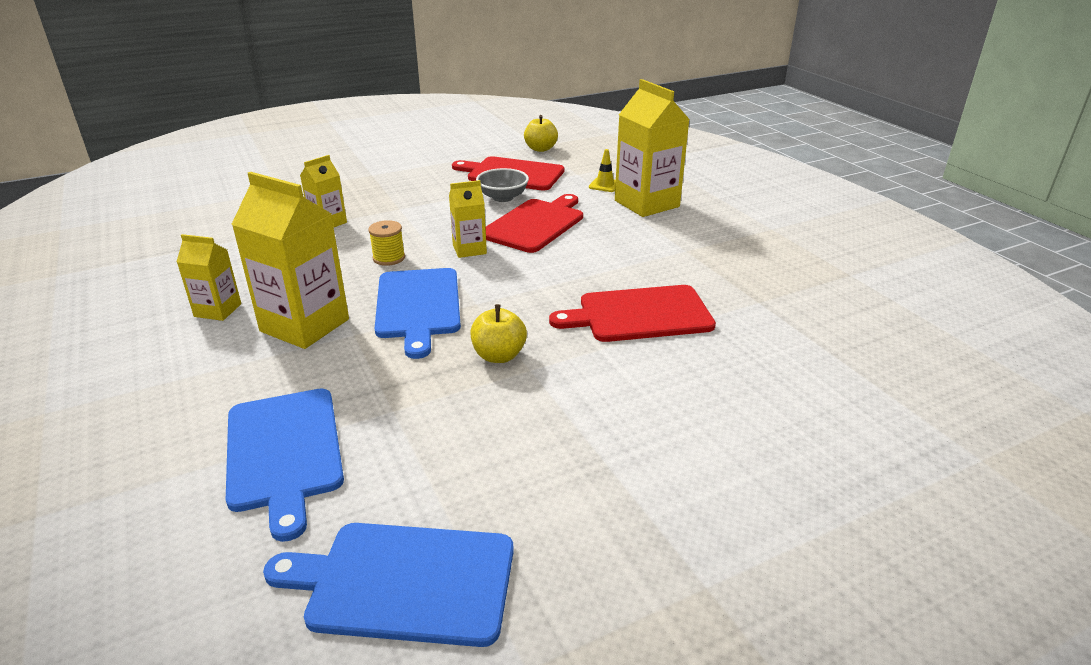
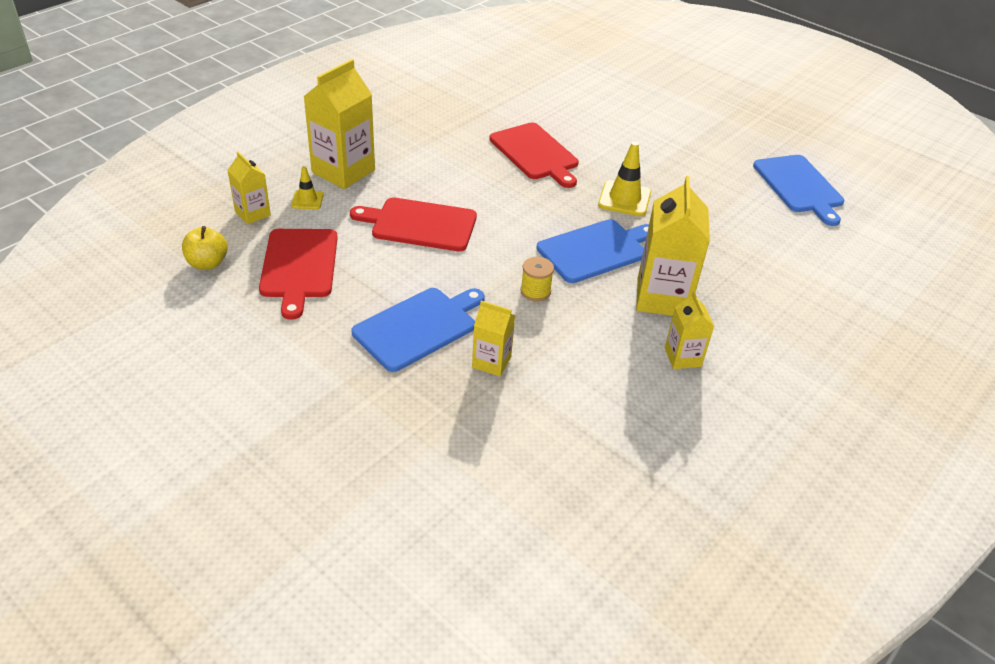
camera: 115 degrees left, 10 degrees up
blue cutting board [226,389,344,542] -> blue cutting board moved to [352,288,485,372]
yellow carton [449,180,487,258] -> yellow carton moved to [227,152,271,224]
yellow apple [470,304,527,363] -> yellow traffic cone [598,142,651,216]
grey bowl [476,168,529,202] -> none

